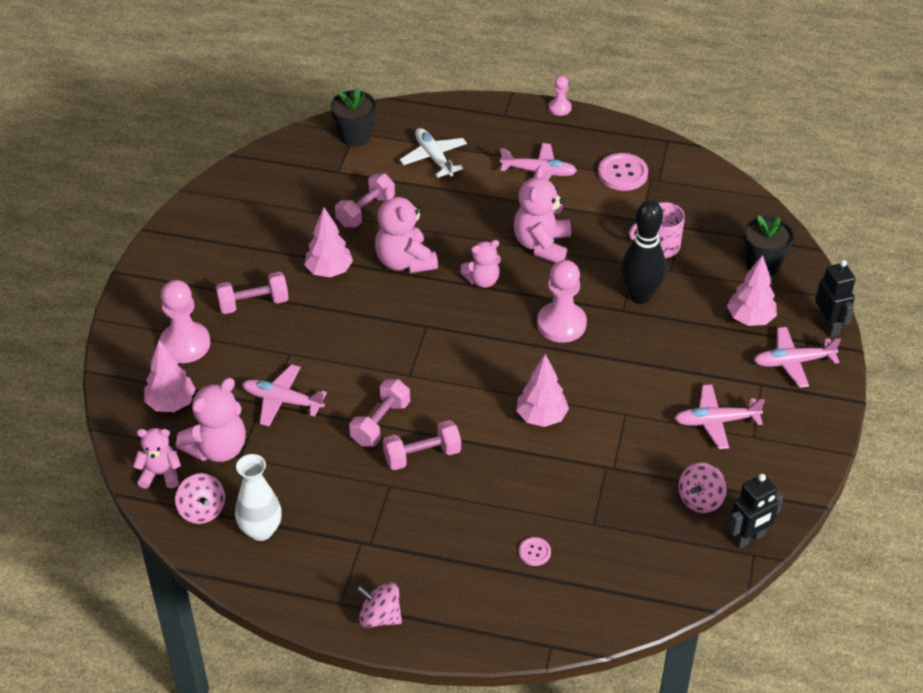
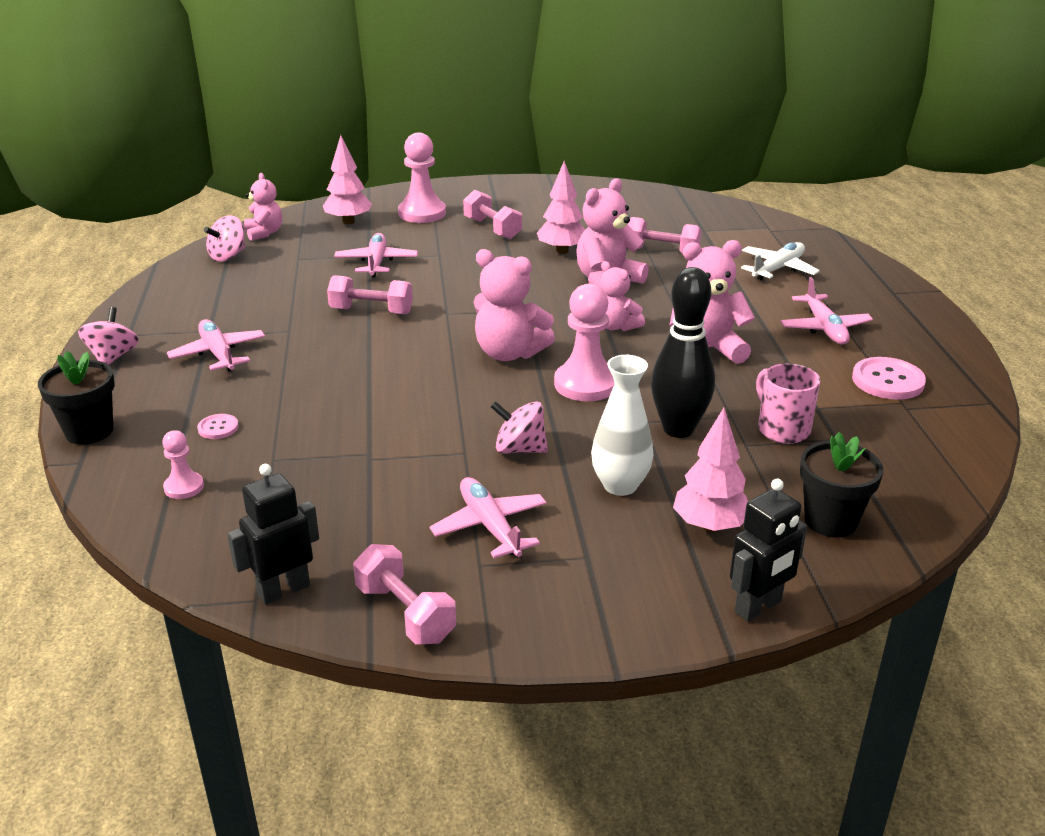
camera: 70 degrees right, 15 degrees down
pink teddy bear [176,378,246,462] -> pink teddy bear moved to [474,249,555,361]
white vase [235,454,282,541] -> white vase moved to [591,355,653,496]
black flower pot [330,87,376,147] -> black flower pot moved to [38,351,115,445]
pink dumbbell [383,420,461,470] -> pink dumbbell moved to [353,544,456,644]
pink tree [516,354,569,427] -> none
pink pawn [549,76,572,116] -> pink pawn moved to [162,430,204,499]
pink spinning top [678,462,727,513] -> pink spinning top moved to [491,401,548,454]
black robot [729,474,784,549] -> black robot turned 105 degrees clockwise [227,464,319,605]
pink plane [753,327,841,388] -> pink plane moved to [167,319,265,372]

